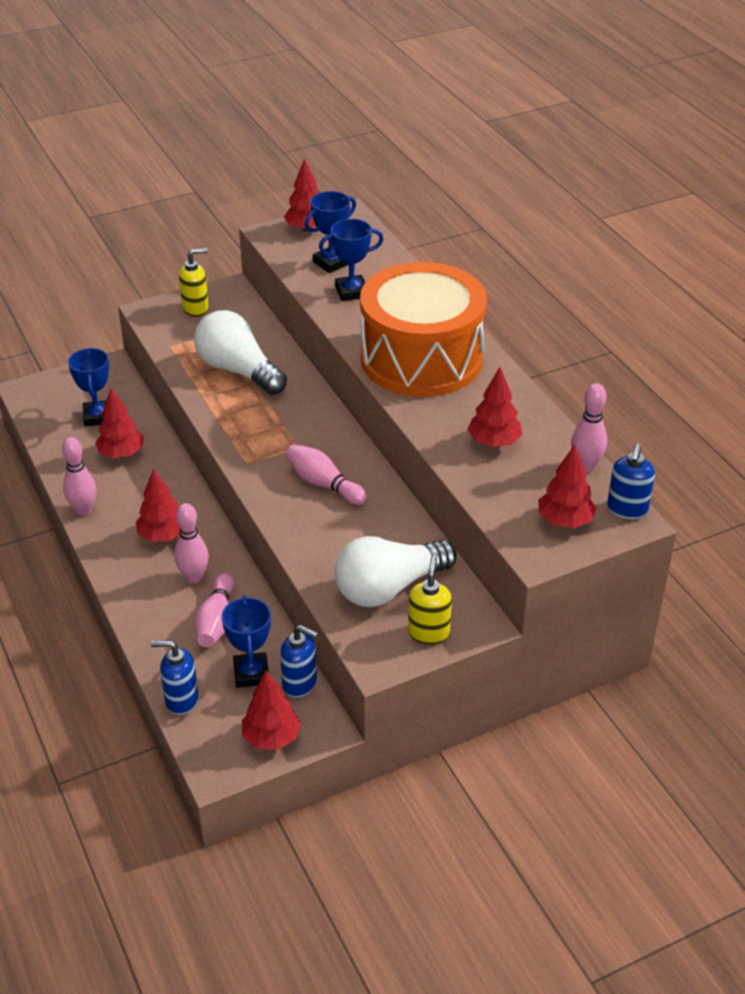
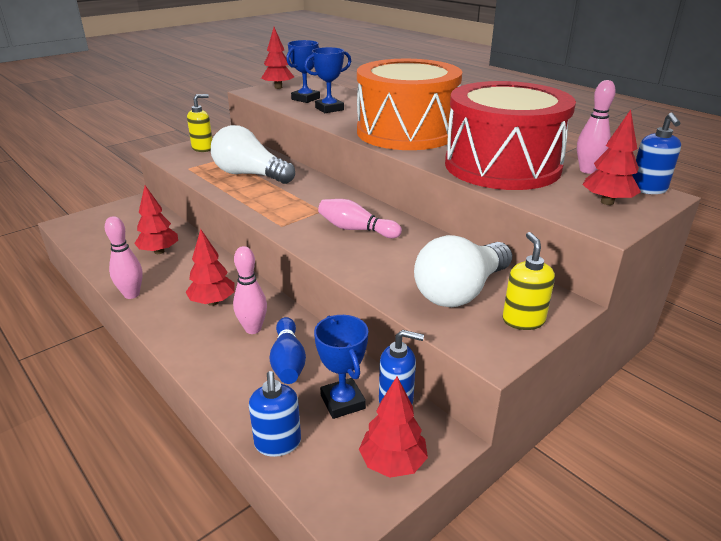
camera: 15 degrees left, 10 degrees down
blue trophy [68,348,109,426] -> none
blue soap dispenser [151,640,199,715] -> blue soap dispenser turned 90 degrees counterclockwise [249,371,301,457]
pink bowling pin [194,573,234,647] -> blue bowling pin [270,317,306,384]
red tree [467,367,522,447] -> red drum [445,81,576,190]

